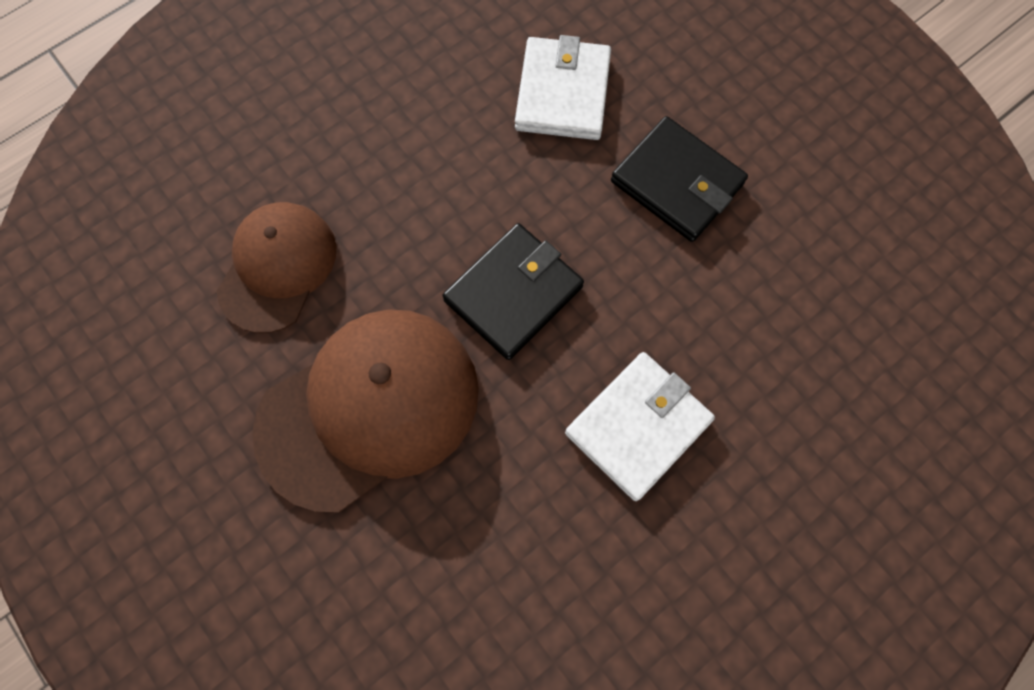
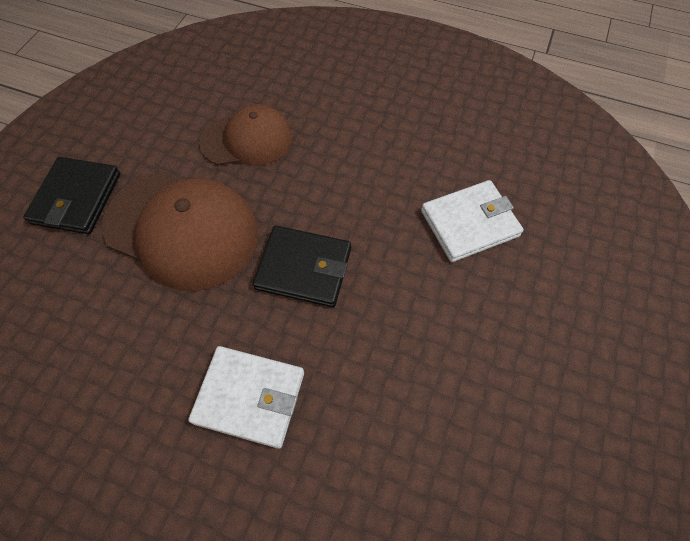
camera: 60 degrees right, 10 degrees down
black wallet [611,116,748,242] -> black wallet moved to [23,157,120,234]

